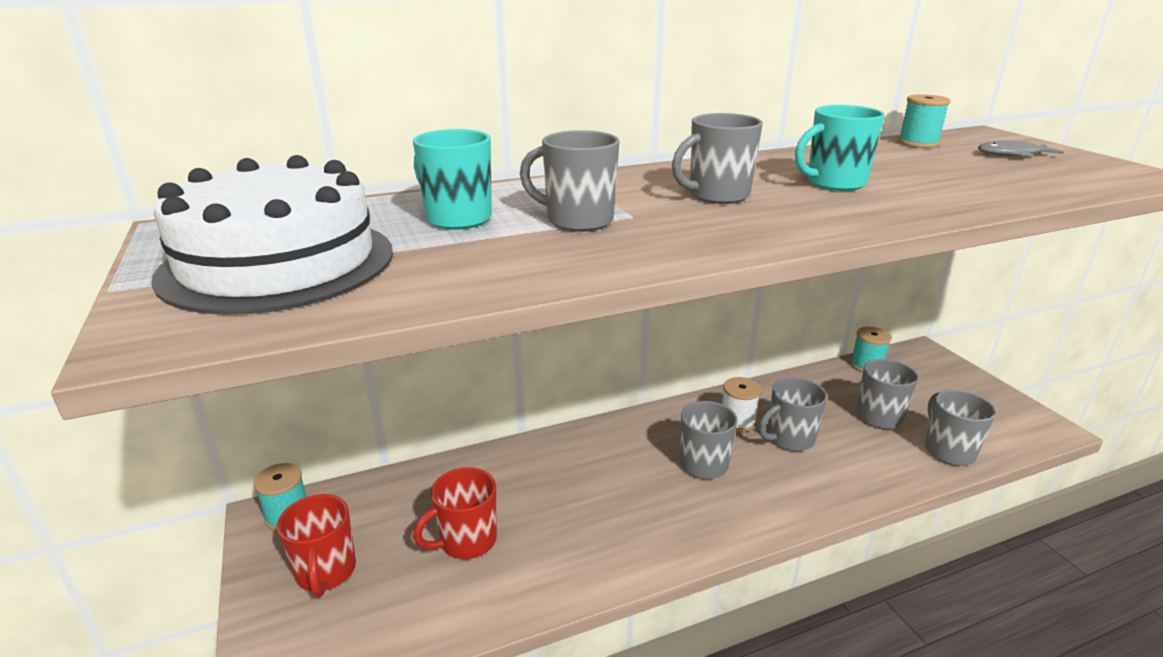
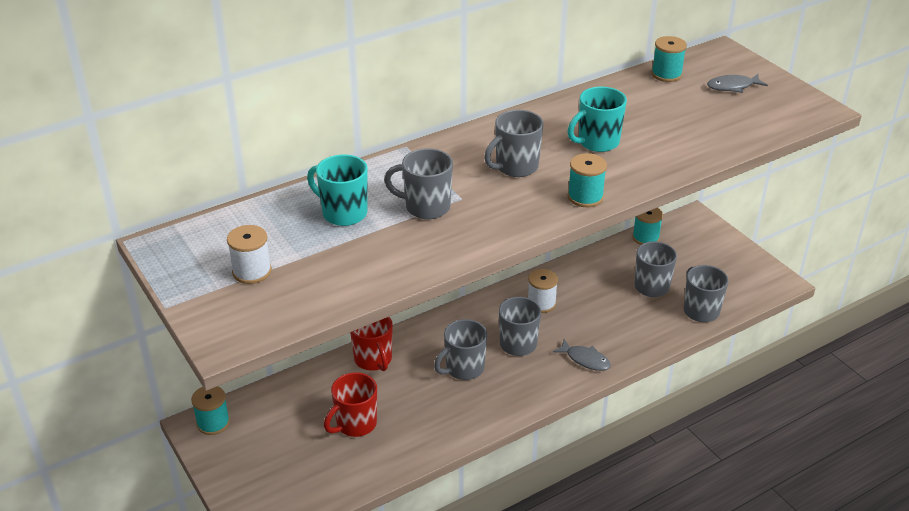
camera: 10 degrees left, 10 degrees up
white cake [151,155,393,315] -> white spool [227,225,272,284]
red mug [277,494,356,597] -> red mug moved to [350,317,393,371]
grey mug [758,378,827,451] -> grey mug moved to [434,319,488,380]
none -> grey fish [553,339,611,371]
none -> turquoise spool [568,153,607,207]

